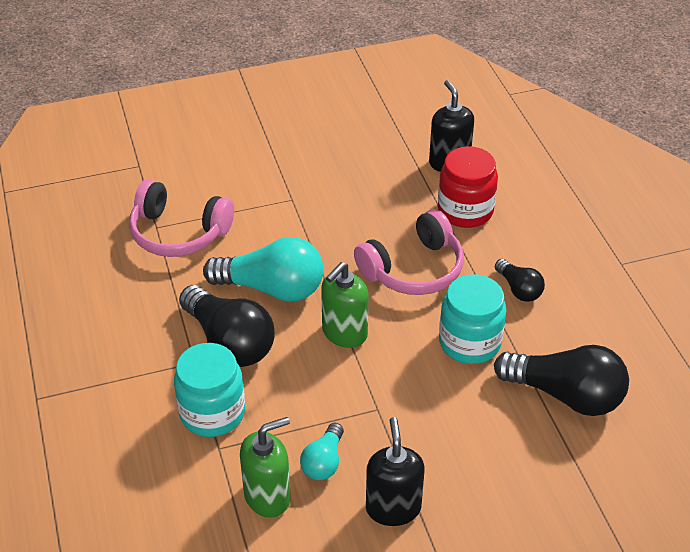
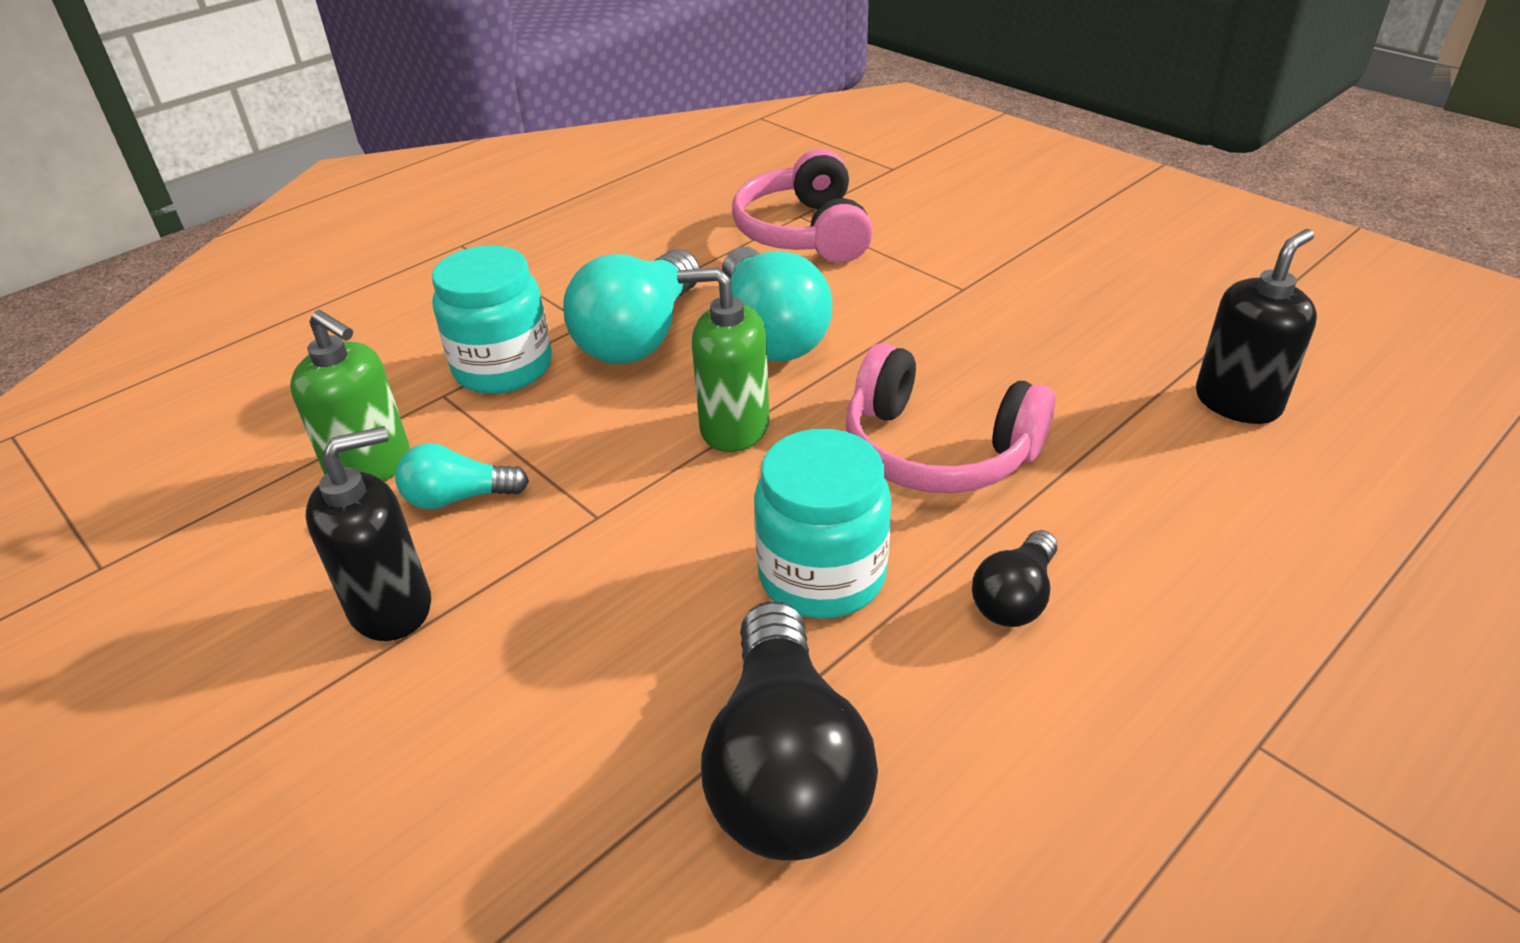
camera: 65 degrees right, 5 degrees down
black light bulb [179,285,275,367] -> turquoise light bulb [563,249,699,364]
red jar [438,146,498,228] -> none

